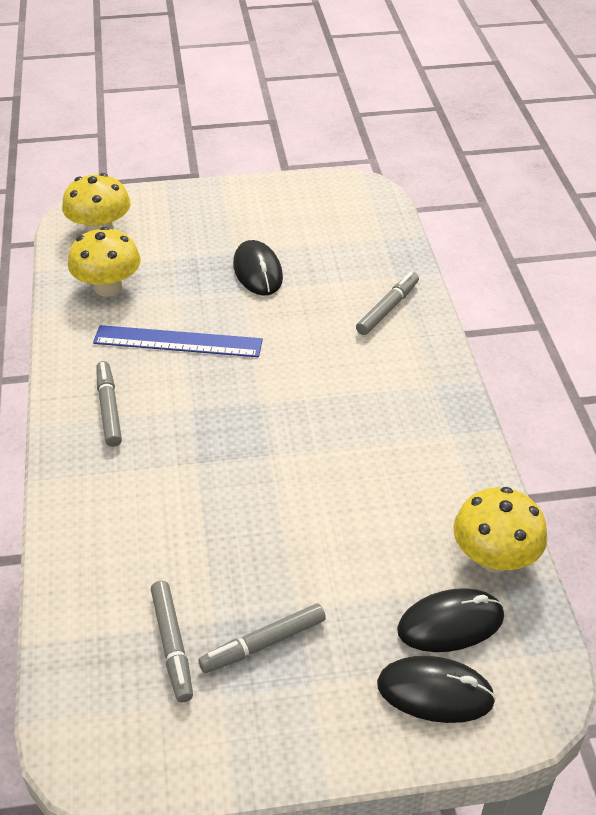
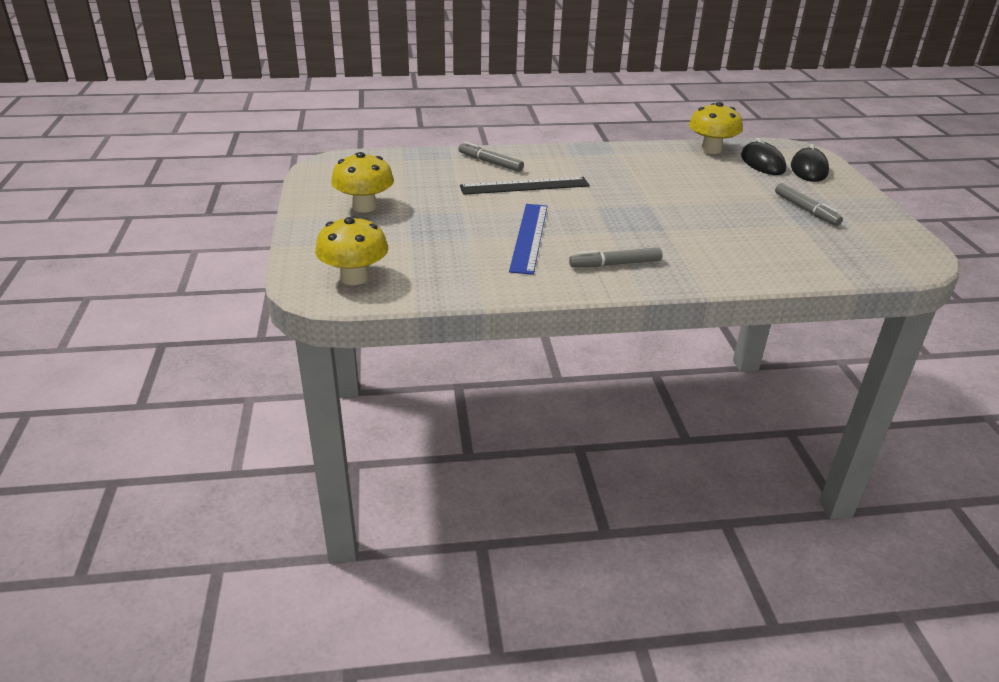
camera: 90 degrees left, 10 degrees down
yellow mushroom [68,227,141,297] -> yellow mushroom moved to [331,152,394,212]
grey marker [151,581,193,703] -> none
black mouse [233,240,283,295] -> none
none -> black ruler [460,177,589,195]

